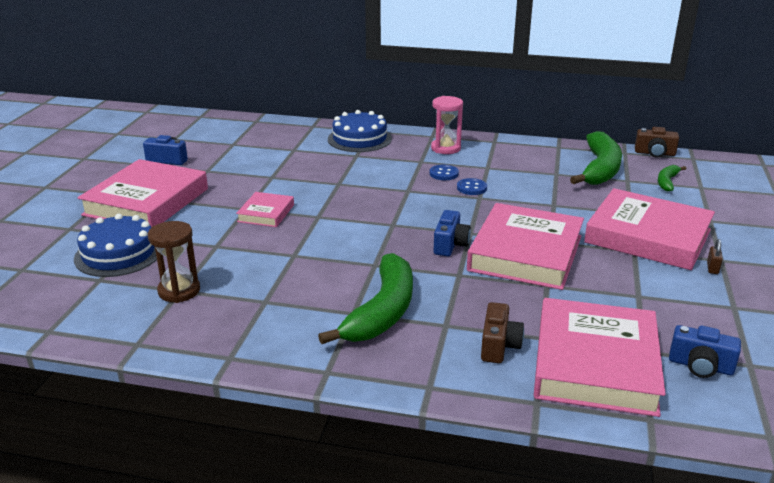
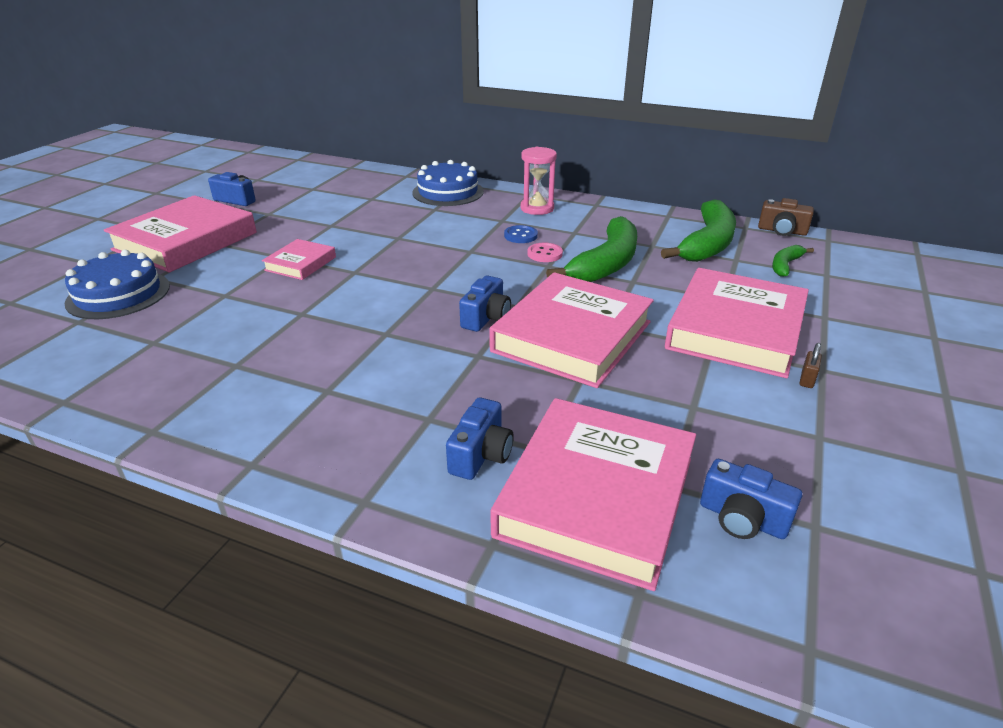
camera: 10 degrees right, 5 degrees up
brown hourglass [148,221,200,303] -> none
green banana [318,253,413,344] -> green banana moved to [546,216,637,282]
blue button [457,178,487,195] -> pink button [527,243,563,262]
brown camera [481,302,524,363] -> blue camera [446,397,514,480]
pink book [584,188,715,270] -> pink book turned 75 degrees clockwise [665,268,809,378]

